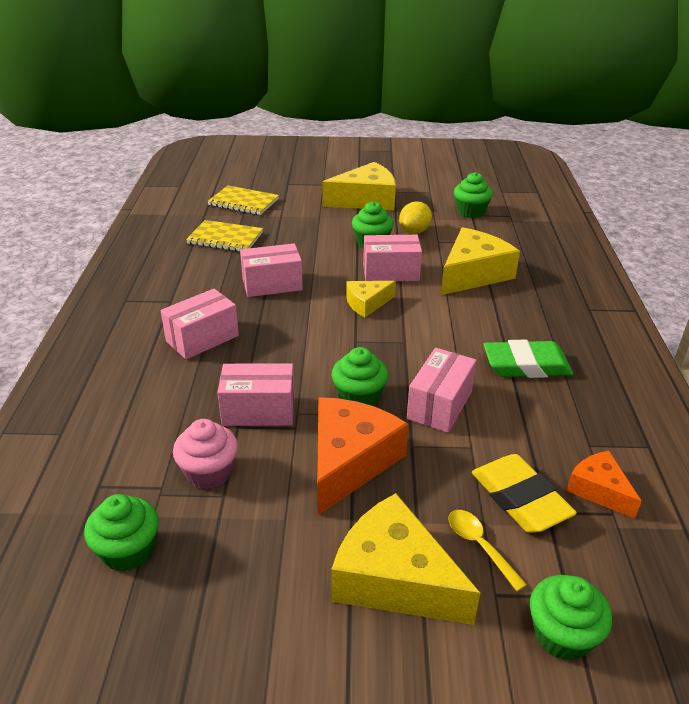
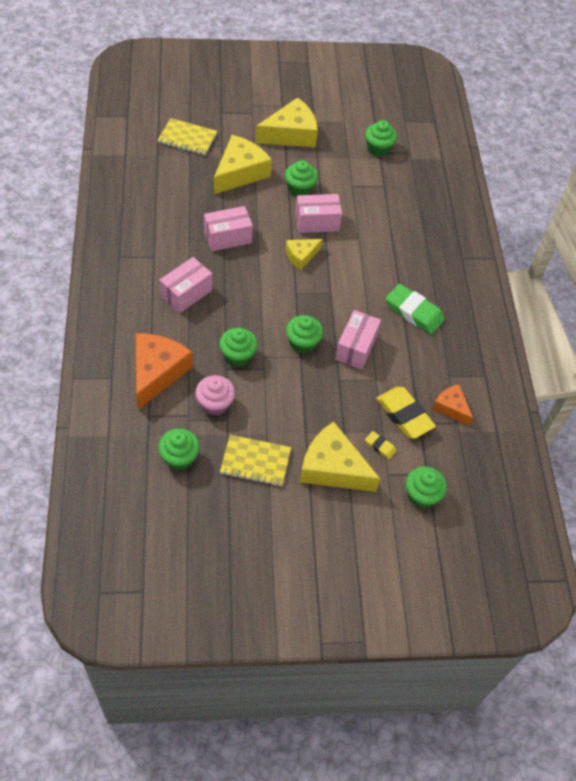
camera: 10 degrees left, 20 degrees up
yellow notebook [186,220,263,251] -> yellow notebook moved to [220,435,291,486]
pink box [217,364,295,426] -> green cupcake [219,328,258,367]
orange cheese [317,397,409,515] -> orange cheese moved to [136,333,193,410]
yellow lemon [399,201,432,234] -> none
yellow cheese [441,227,520,295] -> yellow cheese moved to [214,135,272,194]
yellow spoon [448,510,527,591] -> yellow eraser [365,431,396,459]
green eraser [483,340,573,378] -> green eraser turned 45 degrees clockwise [386,284,445,334]

